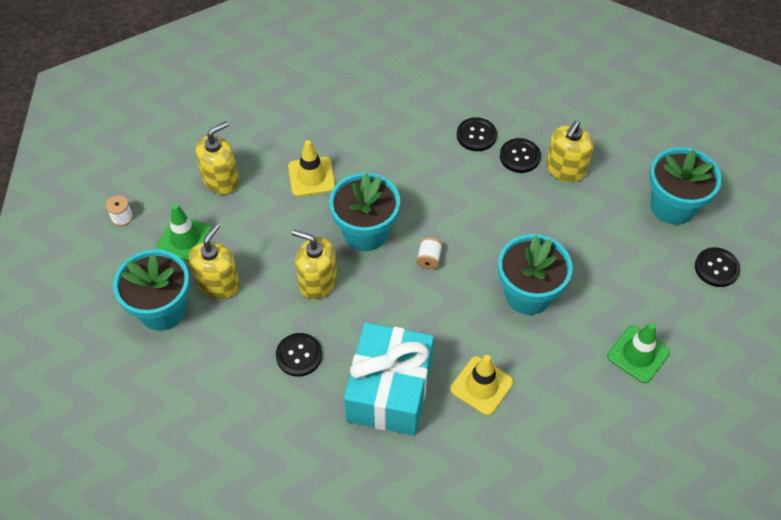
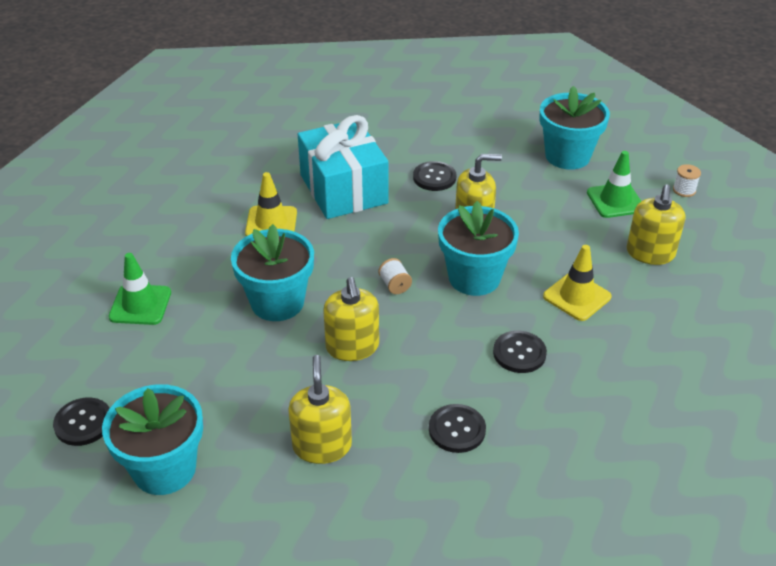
camera: 145 degrees right, 15 degrees down
yellow soap dispenser [189,223,240,299] -> yellow soap dispenser moved to [323,277,379,361]
black button [500,138,541,173] -> black button moved to [493,331,547,373]

